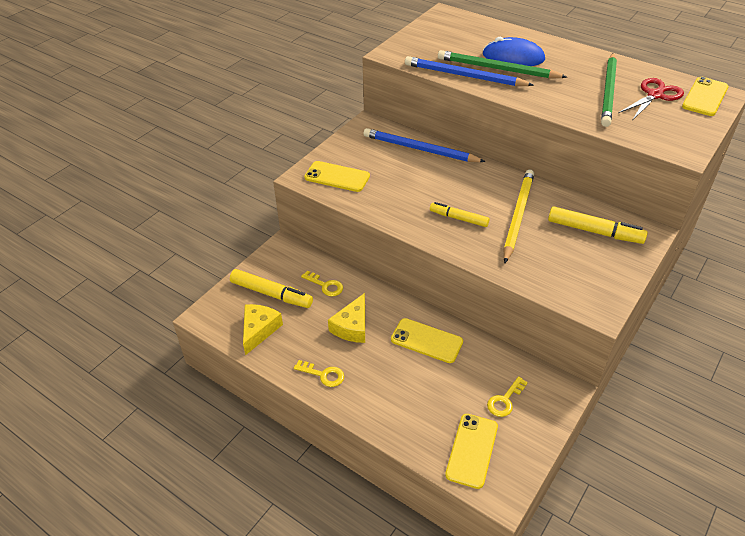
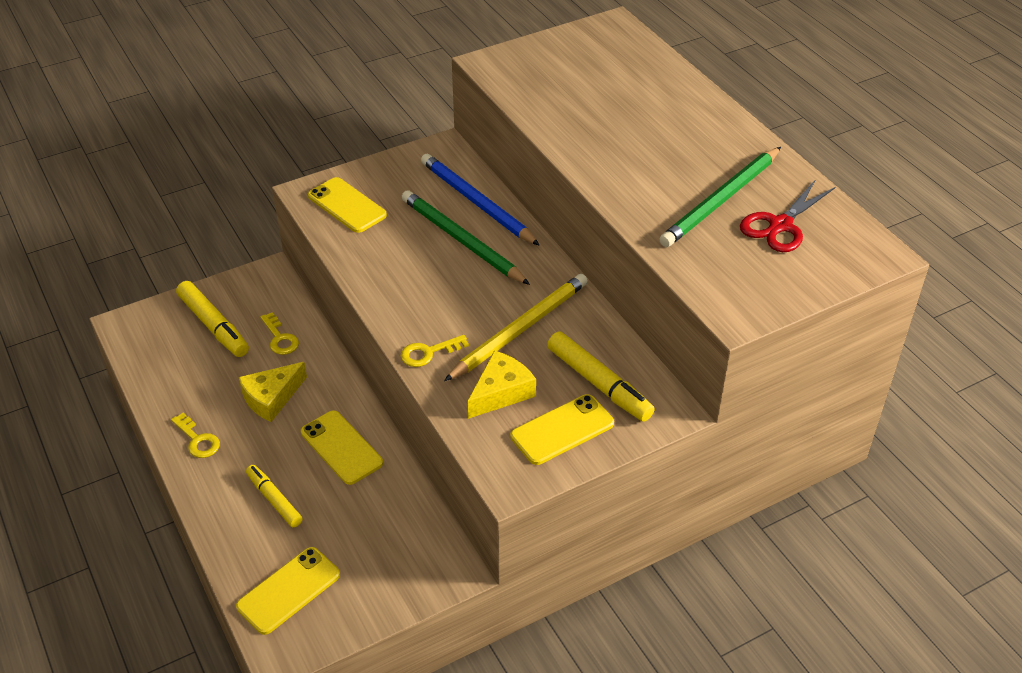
camera: 25 degrees right, 0 degrees up
yellow cheese [243,304,283,355] -> yellow cheese moved to [467,350,536,419]
blue pencil [405,56,533,86] -> none
yellow marker [430,202,490,227] -> yellow marker moved to [246,465,302,527]
green pencil [438,50,567,79] -> green pencil moved to [402,190,530,285]
blue mouse [483,37,545,66] -> none
yellow key [487,376,528,417] -> yellow key moved to [401,335,469,367]
red scissors [618,78,684,119] -> red scissors turned 150 degrees clockwise [740,179,836,252]
yellow phone [682,77,729,116] -> yellow phone moved to [511,394,614,465]

